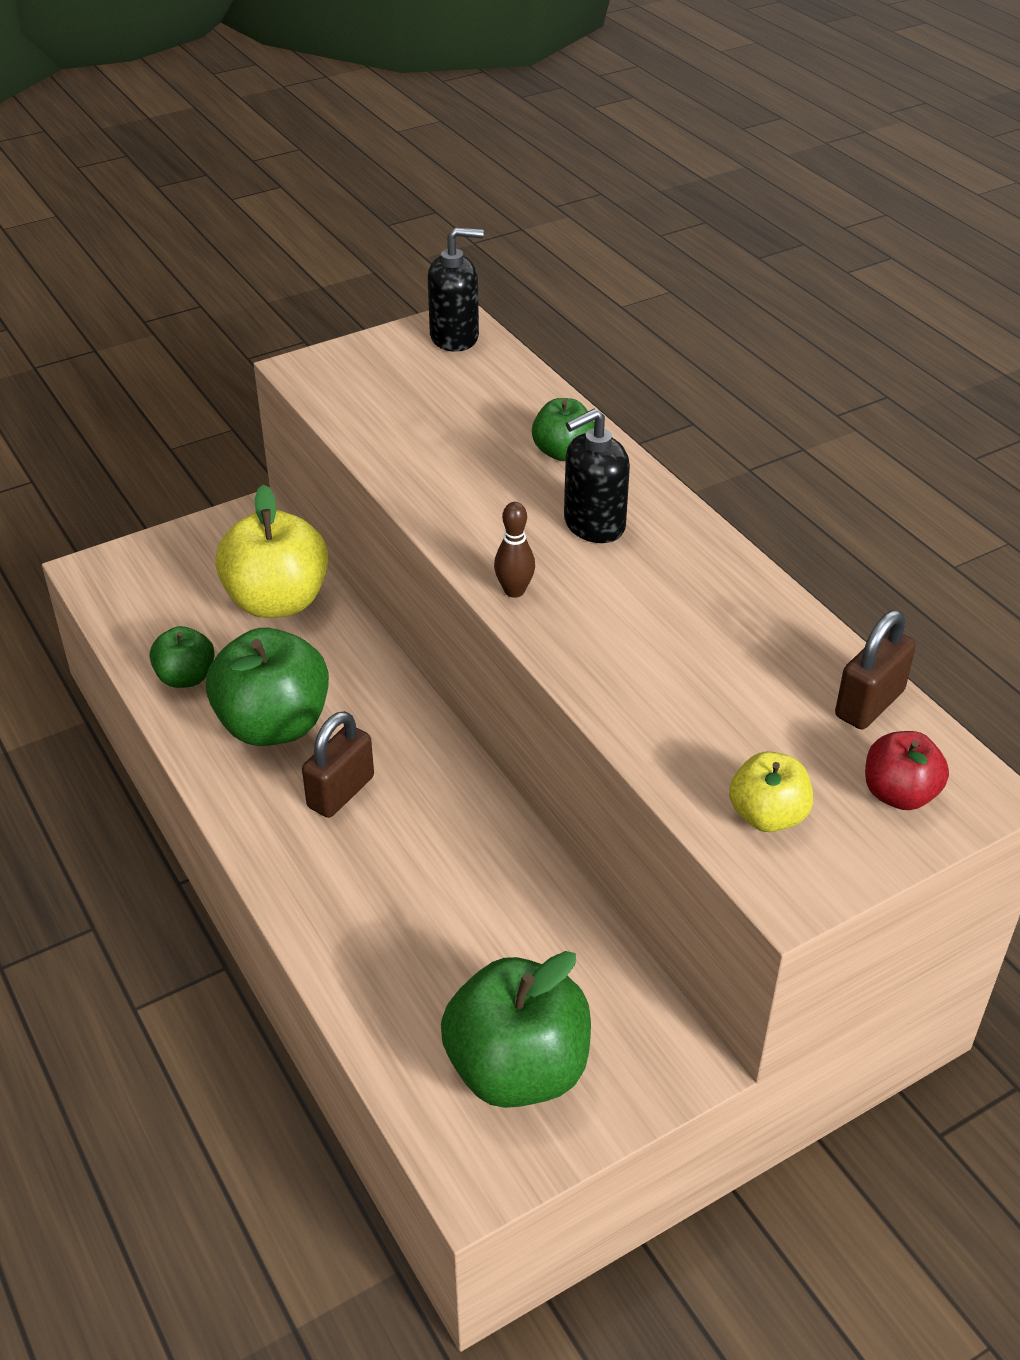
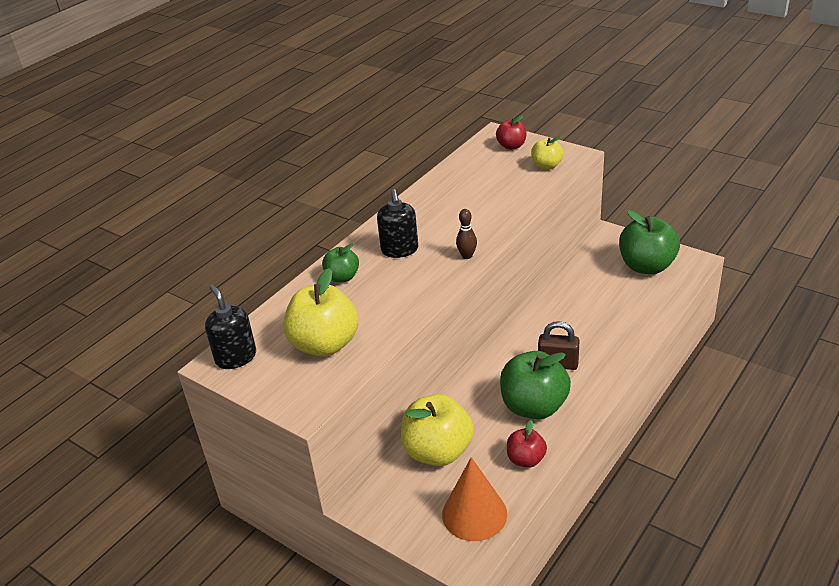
camera: 110 degrees left, 5 degrees down
green apple [150,626,215,688] -> red apple [507,420,547,468]
black soap dispenser [564,408,630,543] -> black soap dispenser turned 45 degrees clockwise [377,189,418,258]
brown padlock [835,610,916,729] -> none
none -> yellow apple [283,268,358,357]
none -> orange cone [442,457,507,541]

